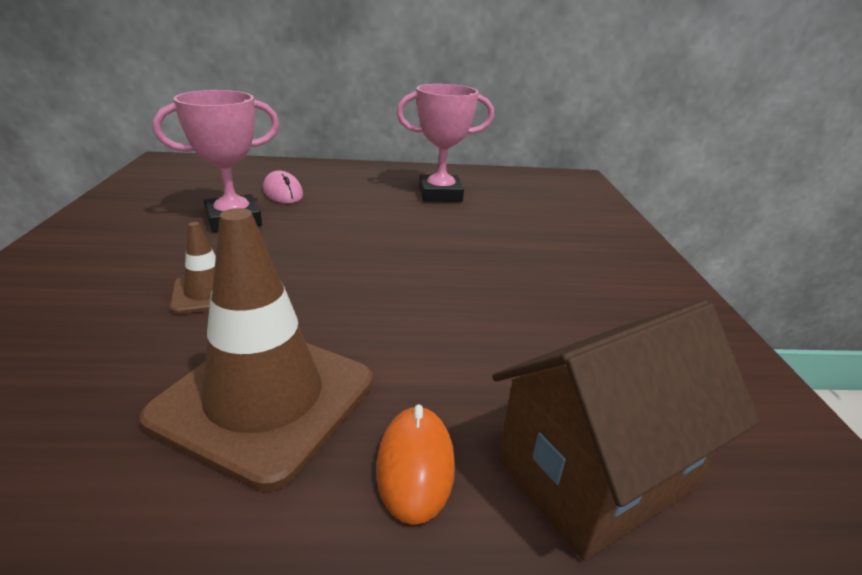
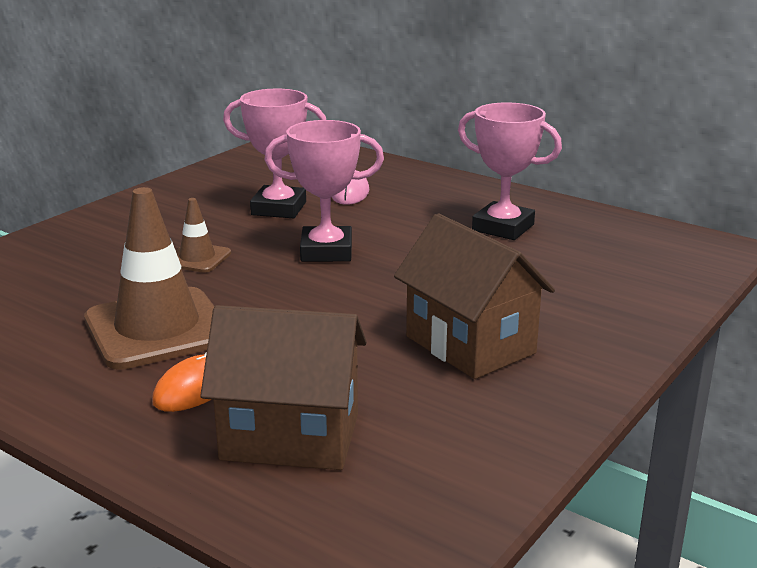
camera: 40 degrees right, 5 degrees down
none -> pink trophy [264,120,384,262]
none -> brown house [394,213,555,379]

